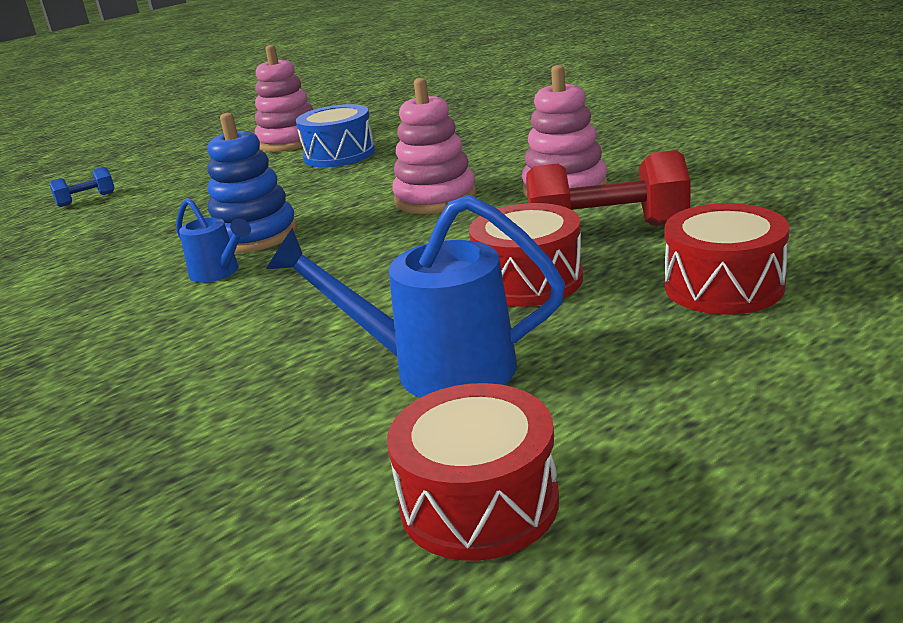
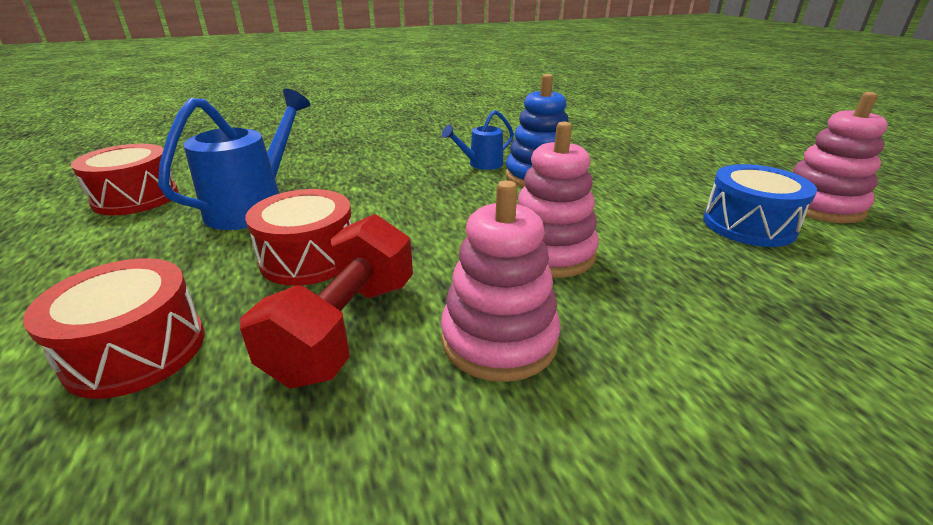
camera: 105 degrees right, 5 degrees up
blue dumbbell [50,167,114,207] -> none

